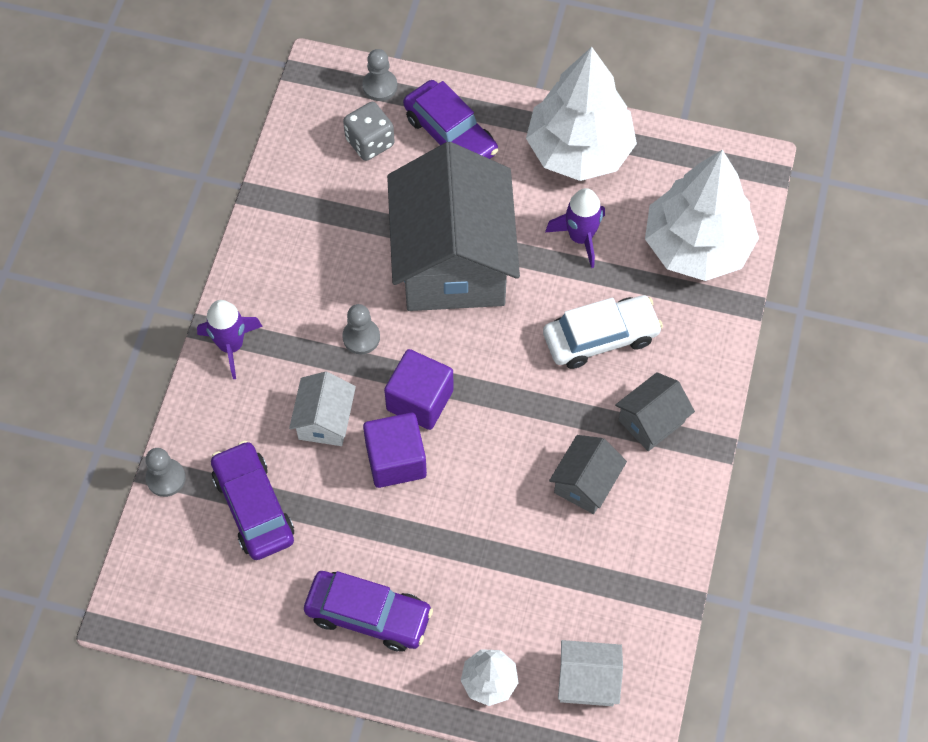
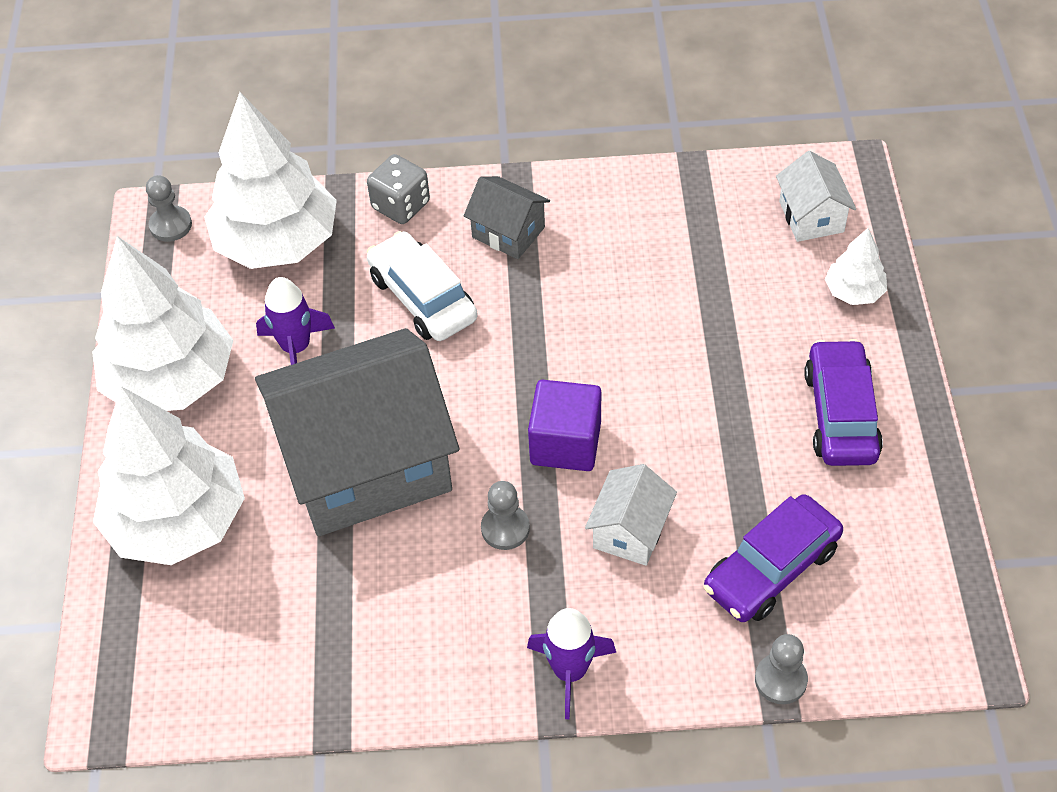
camera: 105 degrees left, 10 degrees down
white house [289,371,356,446] -> white house turned 60 degrees counterclockwise [585,464,677,566]
grey dice [343,102,395,161] -> grey dice moved to [367,154,430,224]
grey pawn [362,49,397,101] -> grey pawn moved to [146,175,192,242]
purple cube [363,413,427,488] -> none
purple car [403,80,498,159] -> white tree [93,386,245,565]
grey house [549,435,627,514] -> none

